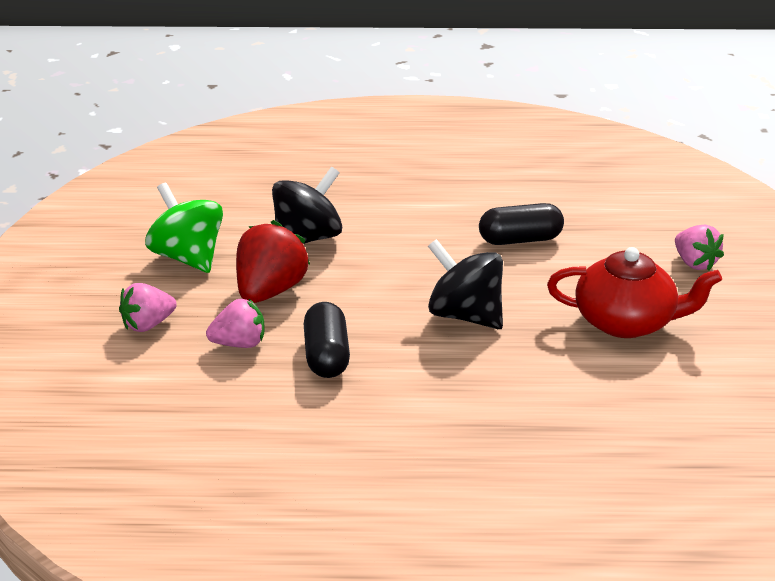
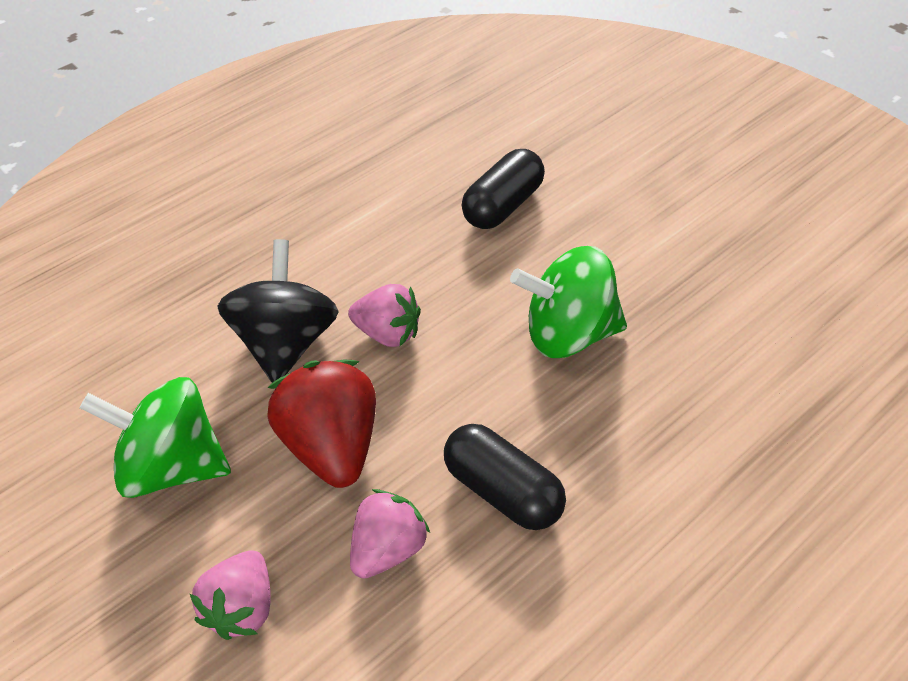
camera: 40 degrees left, 15 degrees up
black spinning top [428,239,503,329] -> green spinning top [510,246,627,358]
red teapot [547,247,722,338] -> none
pink strawberry [675,225,724,271] -> pink strawberry moved to [348,284,421,347]

